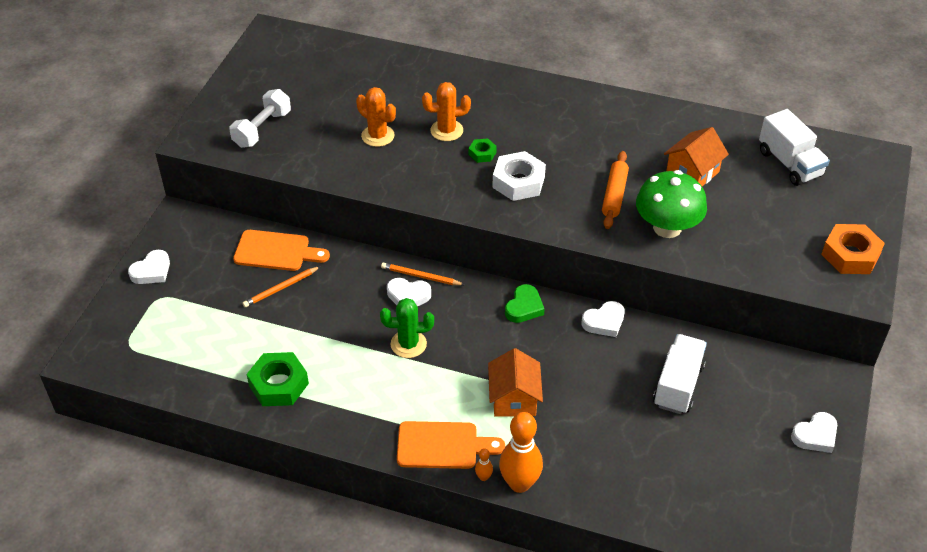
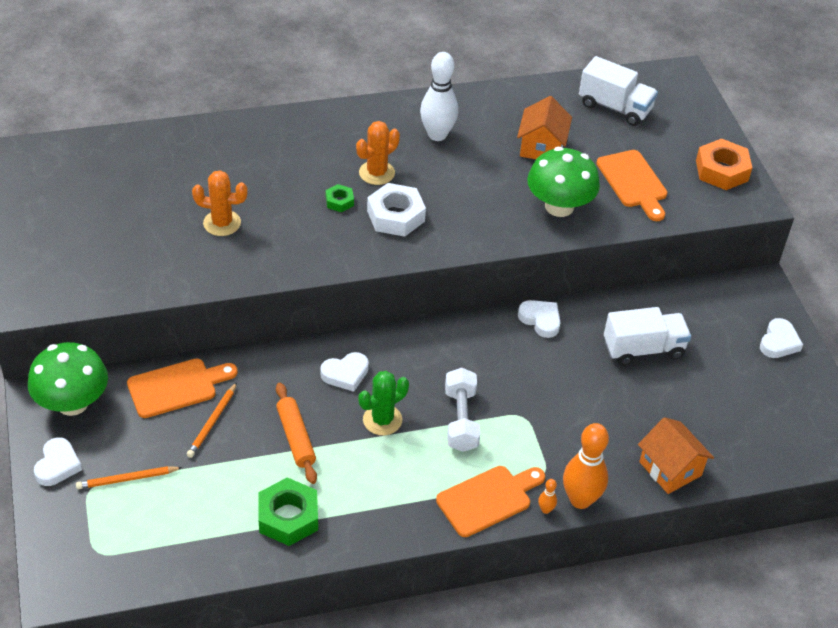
camera: 35 degrees left, 0 degrees up
white dumbbell [229,89,291,148] -> white dumbbell moved to [445,368,480,452]
orange pencil [381,263,465,285] -> orange pencil moved to [76,466,183,489]
orange cactus [422,82,471,141] -> orange cactus moved to [356,121,400,185]
orange house [488,348,543,417] -> orange house moved to [638,417,714,494]
green heart [505,284,545,323] -> none
white heart [582,301,625,337] -> white heart turned 75 degrees counterclockwise [518,300,561,338]
orange rolling pin [602,151,629,229] -> orange rolling pin moved to [276,383,317,484]
white truck [653,334,707,414] -> white truck turned 90 degrees clockwise [604,307,691,366]
none -> green mushroom [28,342,108,416]
none -> white bowling pin [420,52,458,141]
none -> orange cutting board [596,150,667,221]

